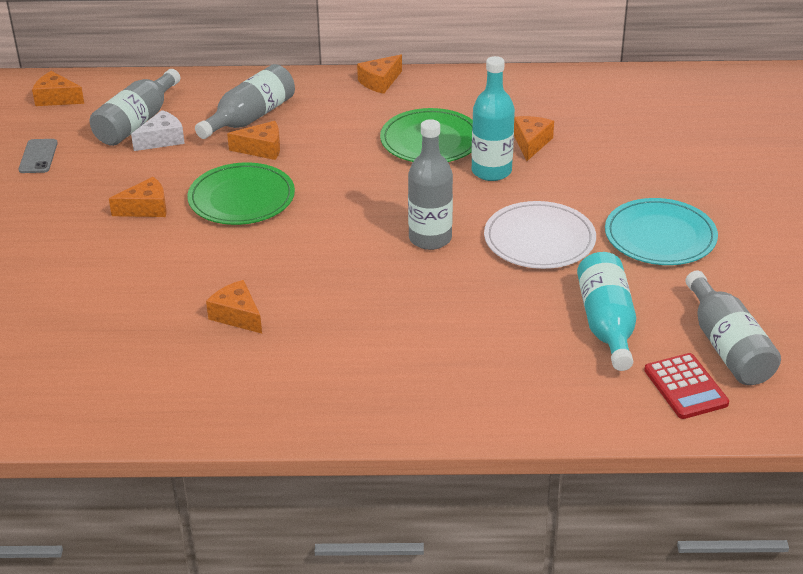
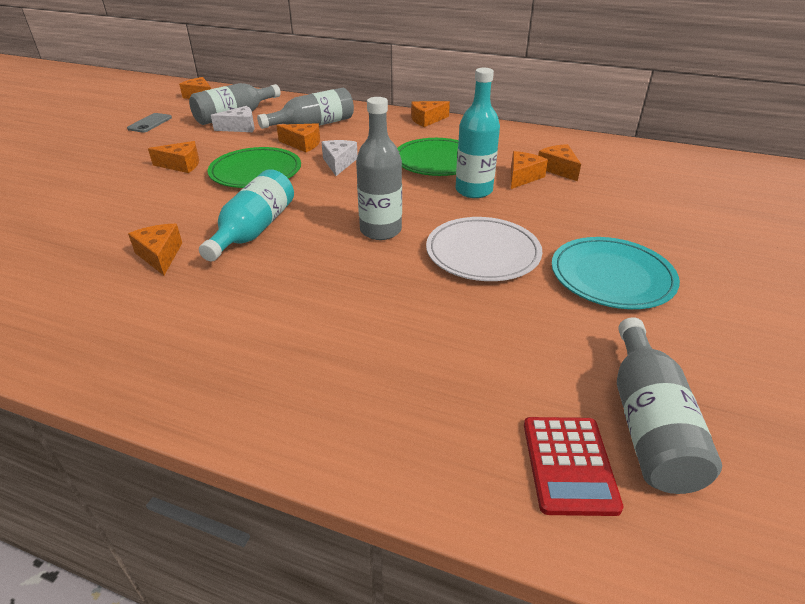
camera: 20 degrees right, 0 degrees up
turquoise bottle [577,252,636,371] -> turquoise bottle moved to [199,169,294,261]
none -> white cheese [322,140,358,176]
none -> orange cheese [538,144,581,181]

